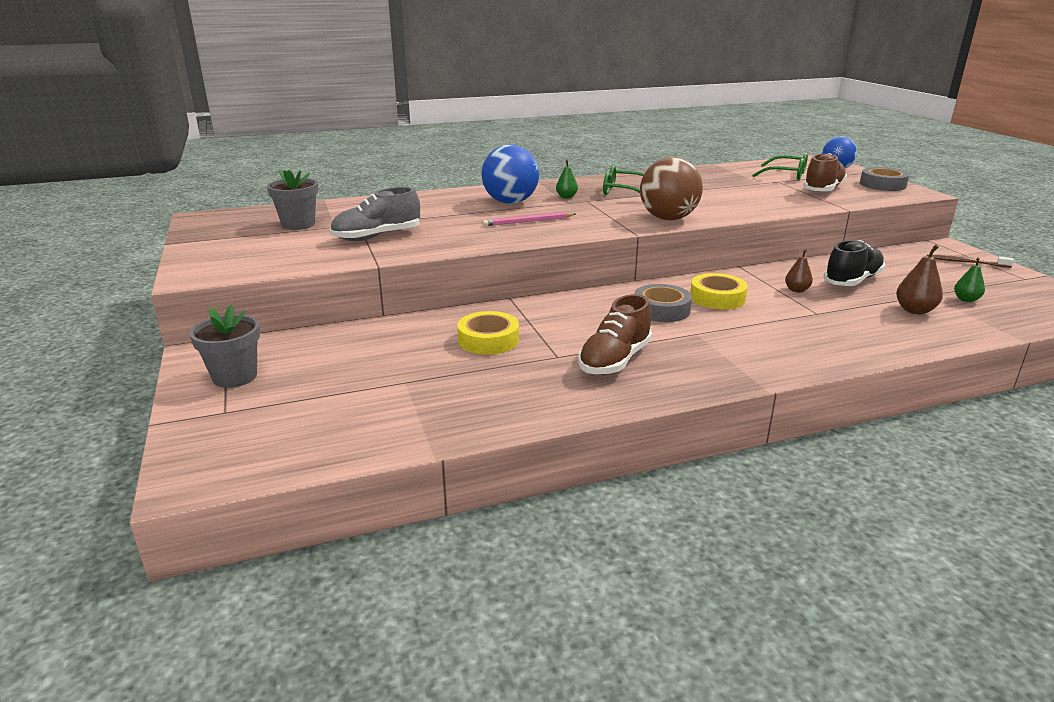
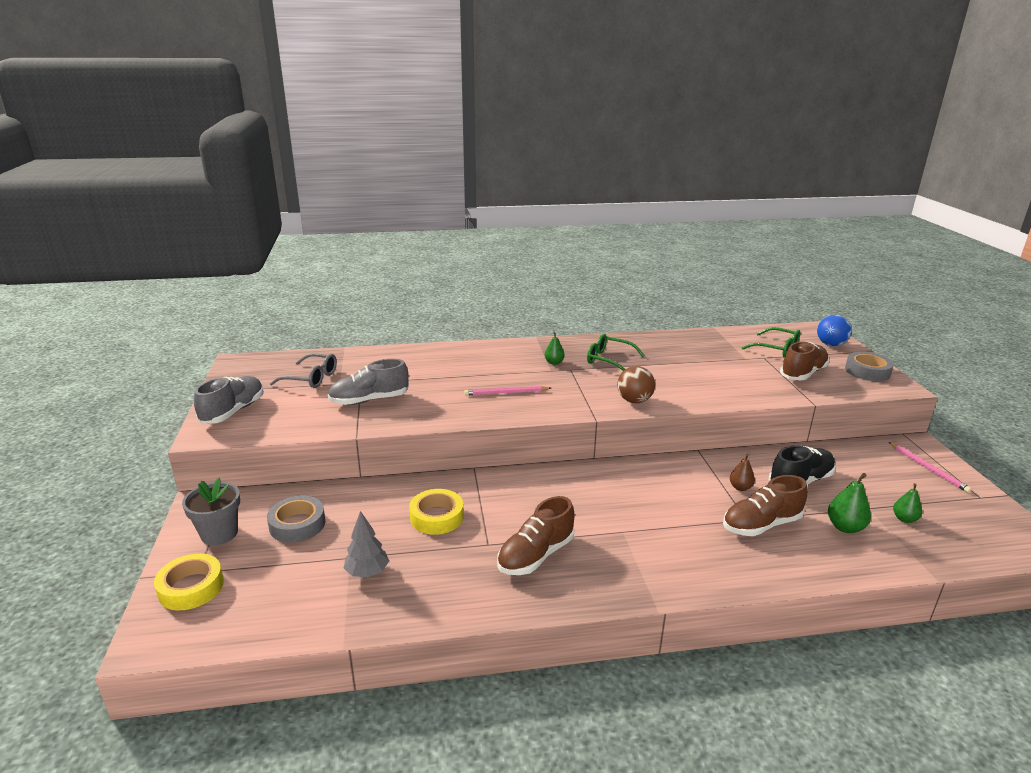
camera: 10 degrees right, 0 degrees up
grey flower pot [267,169,318,230] -> grey glasses [270,353,337,388]
blue ball [481,145,539,204] -> none
grey tape [635,284,692,322] -> grey tape moved to [267,496,325,543]
brown ball [640,157,703,220] -> brown ball [617,366,655,403], size x0.66
yellow tape [690,273,748,309] -> yellow tape moved to [154,553,224,610]
brown pear [896,244,943,314] -> green pear [828,473,871,533]
brown toothbrush [927,254,1014,268] -> pink pencil [889,442,972,493]
none -> grey shoe [194,376,264,424]
none -> grey tree [344,511,389,577]
none -> brown shoe [723,475,808,536]

